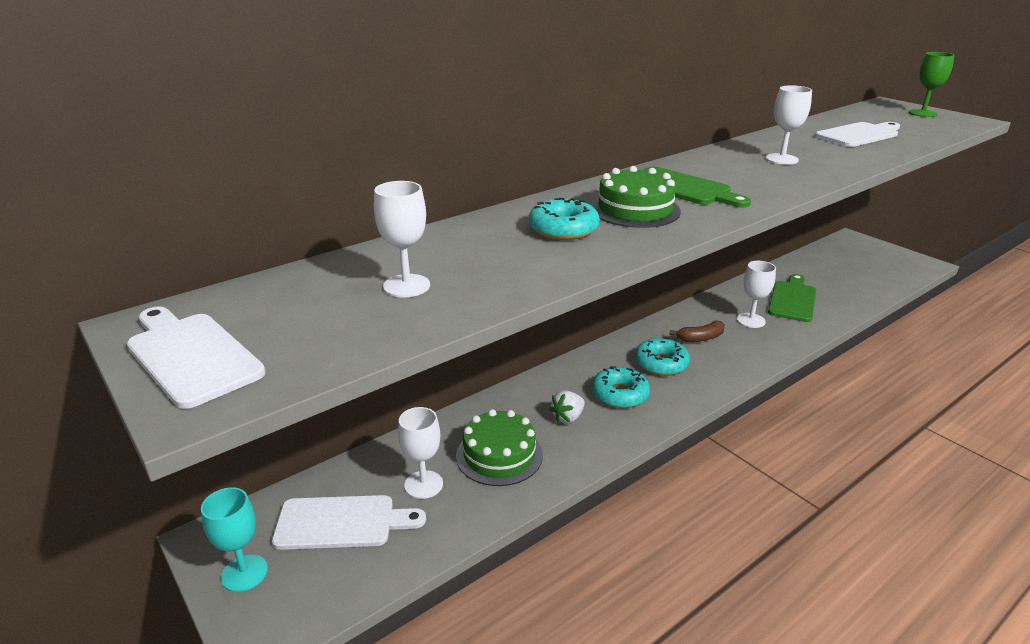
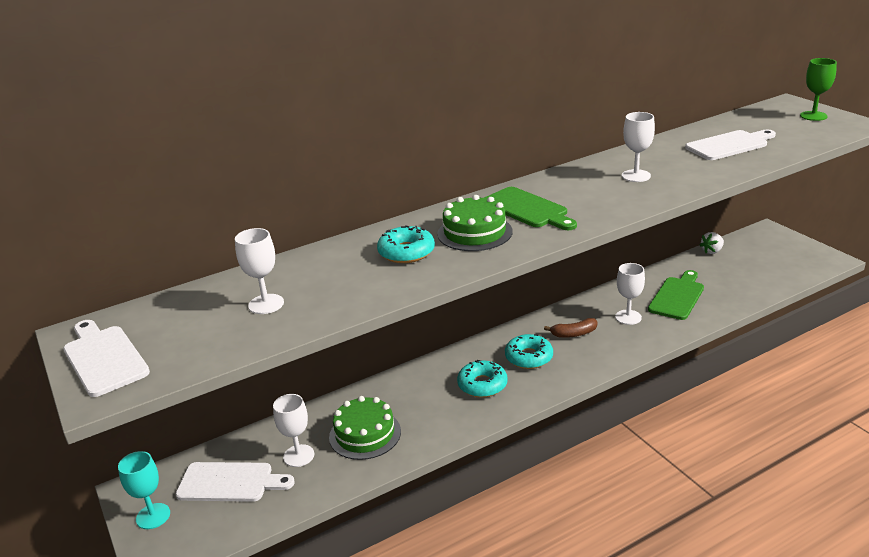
camera: 10 degrees right, 0 degrees up
white strawberry [549,391,585,423] -> white strawberry moved to [700,232,724,254]

